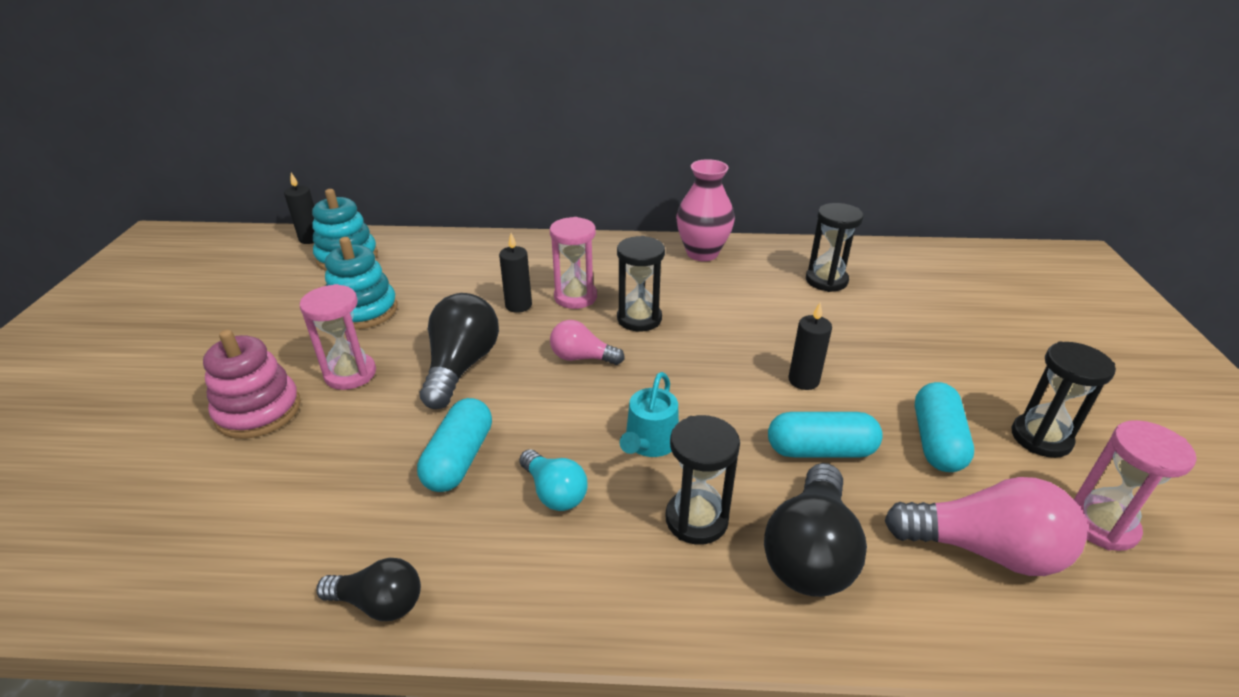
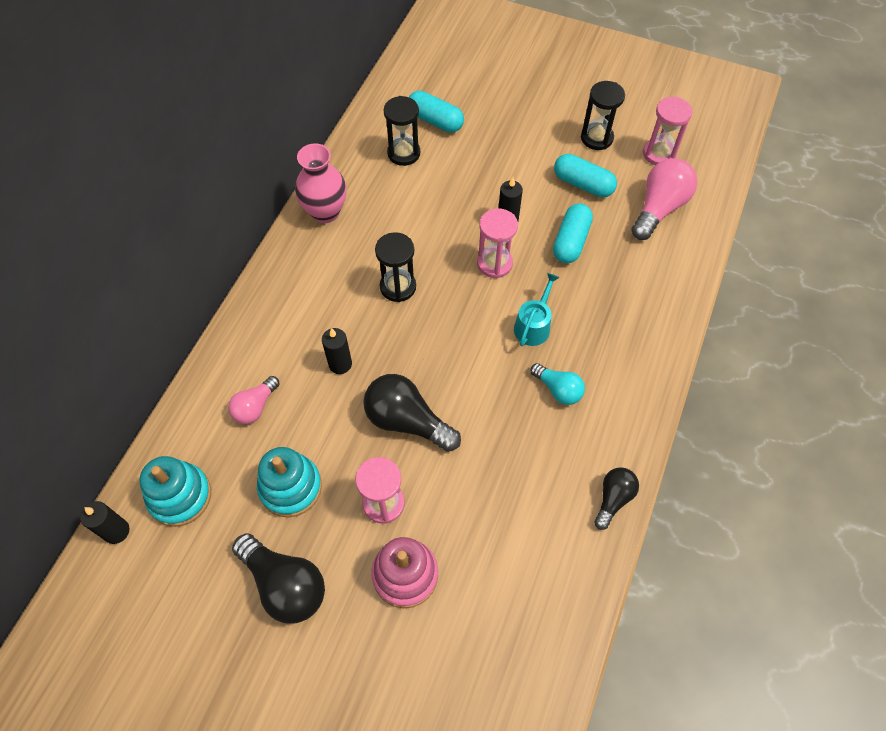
camera: 70 degrees left, 25 degrees up
turquoise capsule [417,398,492,492] -> turquoise capsule moved to [409,91,464,133]
turquoise light bulb [519,449,588,511] -> turquoise light bulb turned 60 degrees clockwise [530,363,585,405]
pink hourglass [550,217,597,309] -> pink hourglass moved to [477,208,518,278]
pink light bulb [550,320,625,365] -> pink light bulb moved to [228,376,280,424]
turquoise watering can [620,372,679,457] -> turquoise watering can turned 105 degrees counterclockwise [514,273,560,346]
black hourglass [665,415,740,545] -> none
black light bulb [764,463,867,597] -> black light bulb moved to [232,533,325,624]

